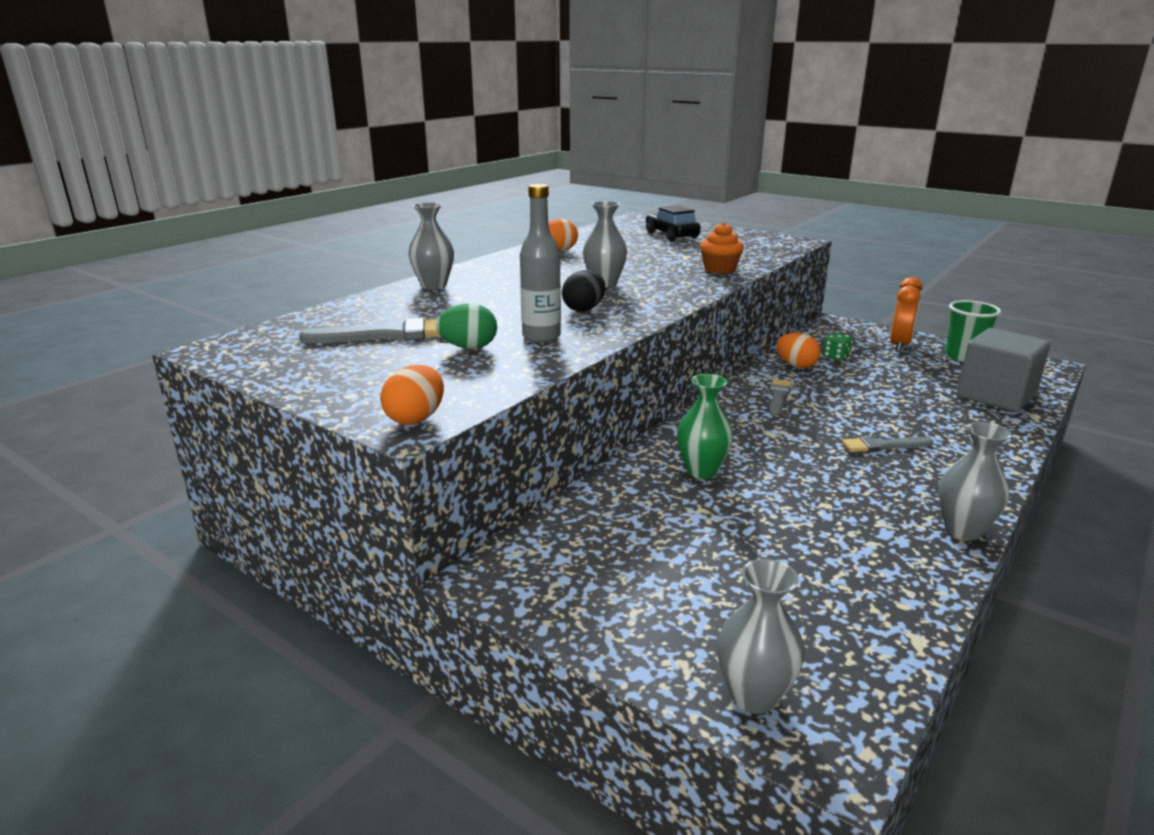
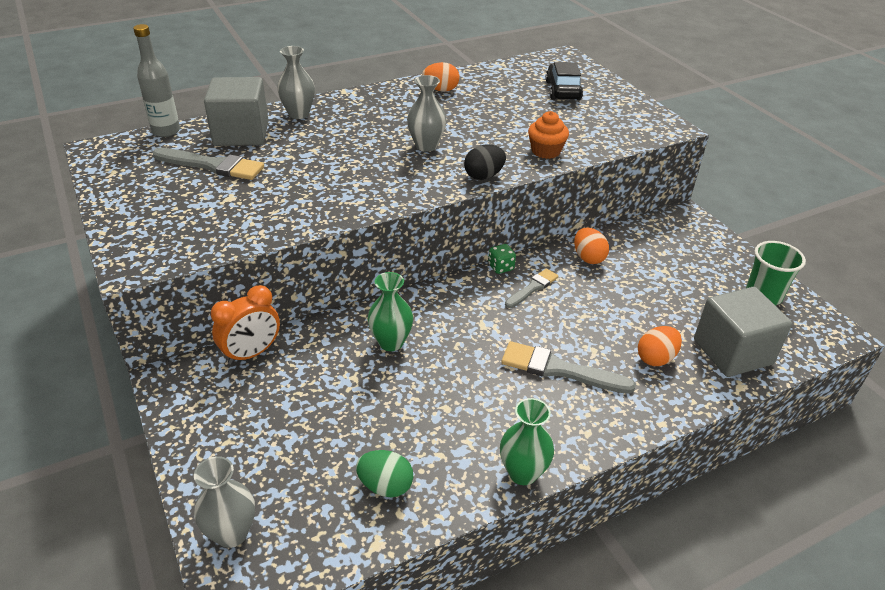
camera: 25 degrees right, 15 degrees up
orange egg [380,365,444,425] -> orange egg moved to [638,326,682,366]
green egg [436,303,497,349] -> green egg moved to [356,450,414,497]
grey bottle [520,184,561,343] -> grey bottle moved to [133,24,180,137]
black egg [562,270,605,312] -> black egg moved to [464,144,506,180]
green dice [823,333,853,361] -> green dice moved to [488,244,516,274]
grey brush [842,436,933,452] -> grey brush [501,341,636,394], size x1.63
orange clock [890,277,923,352] -> orange clock moved to [211,285,280,365]
grey vase [939,422,1012,540] -> green vase [500,398,554,485]
none -> grey cube [204,77,269,146]

